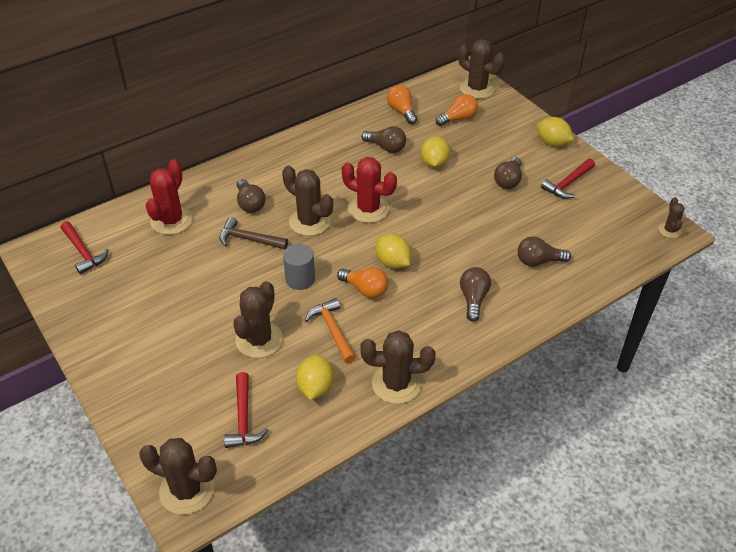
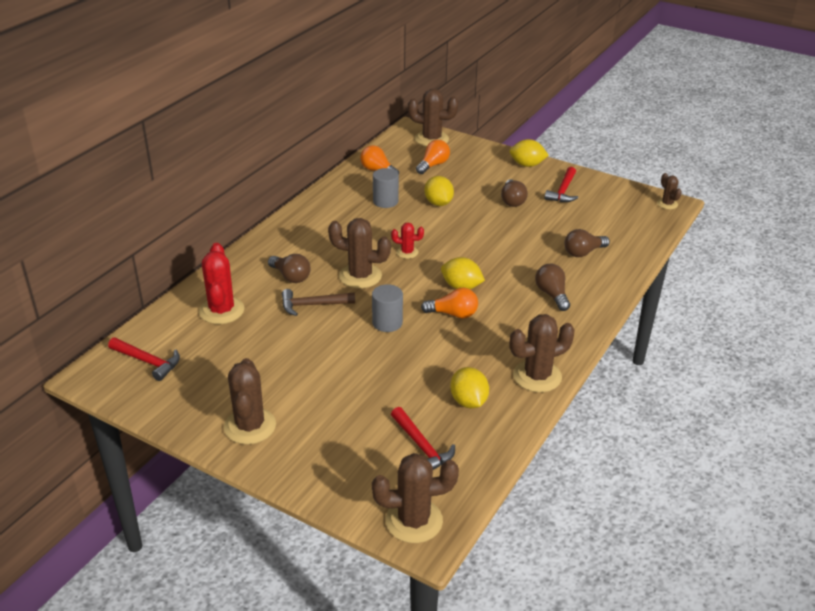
camera: 25 degrees left, 10 degrees down
brown cactus [233,281,283,358] -> brown cactus moved to [224,358,276,444]
orange hammer [305,298,356,363] -> none
red cactus [342,157,397,223] -> red cactus [391,223,424,259], size x0.54
brown light bulb [362,126,406,153] -> grey cylinder [373,168,399,208]

